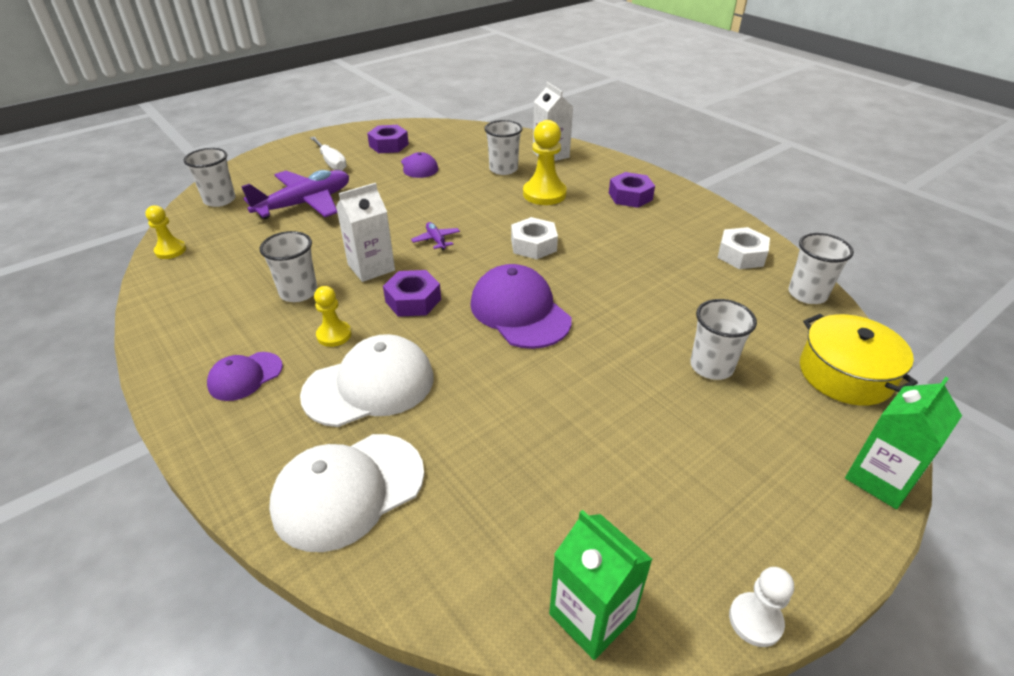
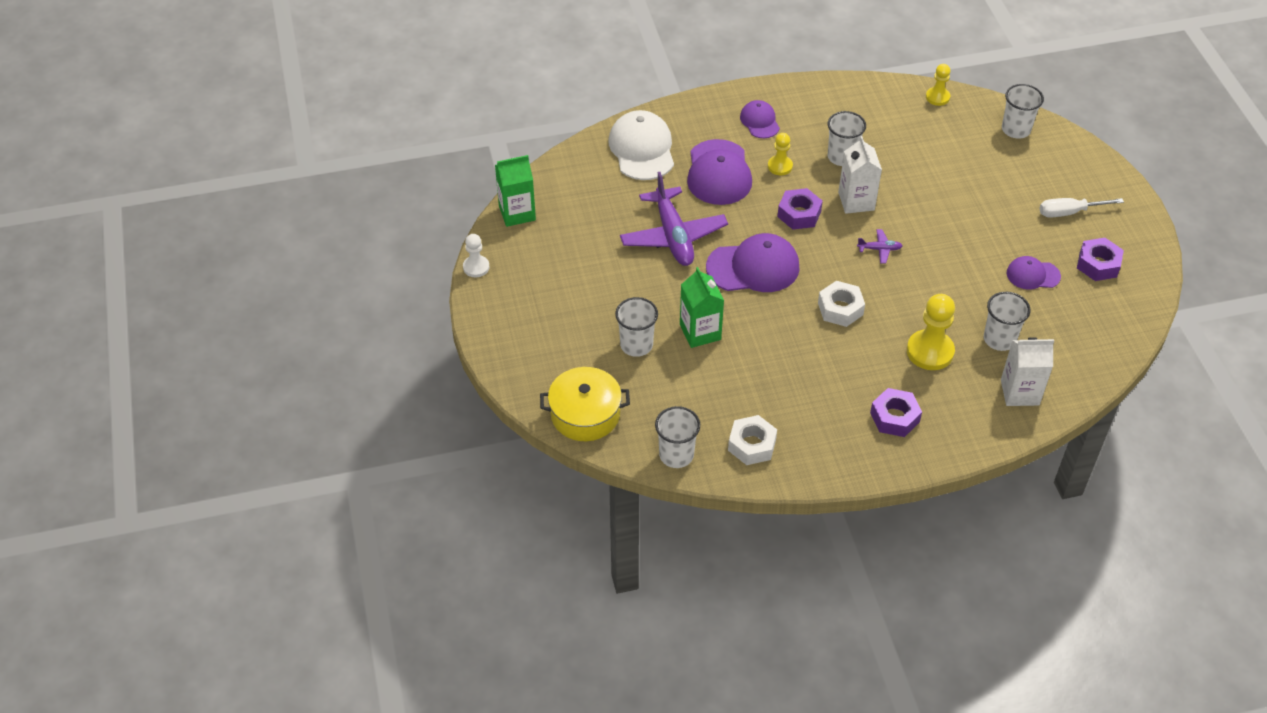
camera: 115 degrees right, 10 degrees up
purple plane [241,170,349,219] -> purple plane moved to [620,172,728,266]
white cap [300,334,434,427] -> purple cap [687,139,752,205]
green carton [845,377,962,509] -> green carton moved to [680,267,724,348]

